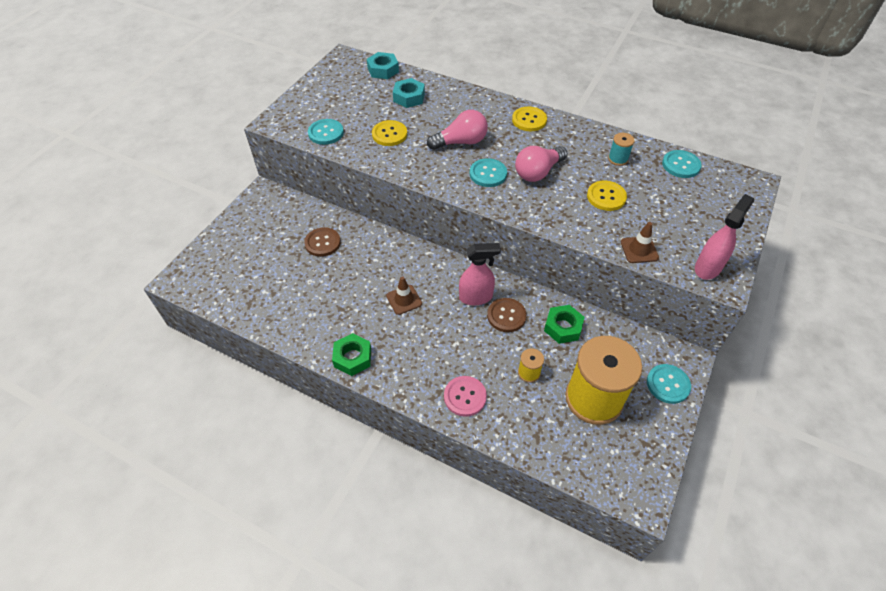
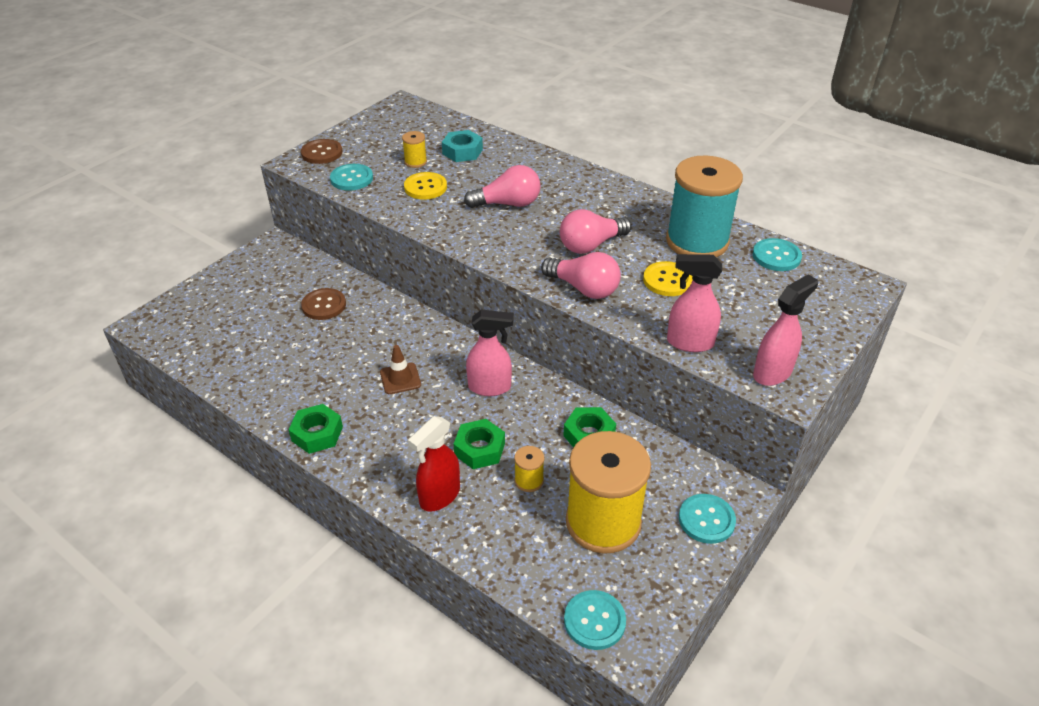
camera: 10 degrees right, 10 degrees down
turquoise nut [367,52,399,79] -> none
pink button [444,376,487,417] -> red spray bottle [408,416,460,512]
turquoise button [470,158,507,187] -> turquoise button moved to [564,590,626,650]
brown button [487,298,527,332] -> brown button moved to [301,139,343,164]
yellow button [512,107,547,131] -> none
turquoise spool [608,133,635,166] -> turquoise spool [666,155,743,257], size x2.47
brown traffic cone [621,222,659,263] -> pink spray bottle [667,254,722,352]
none -> yellow spool [402,131,427,168]
none -> green nut [454,419,505,469]
none -> pink light bulb [541,252,621,299]

